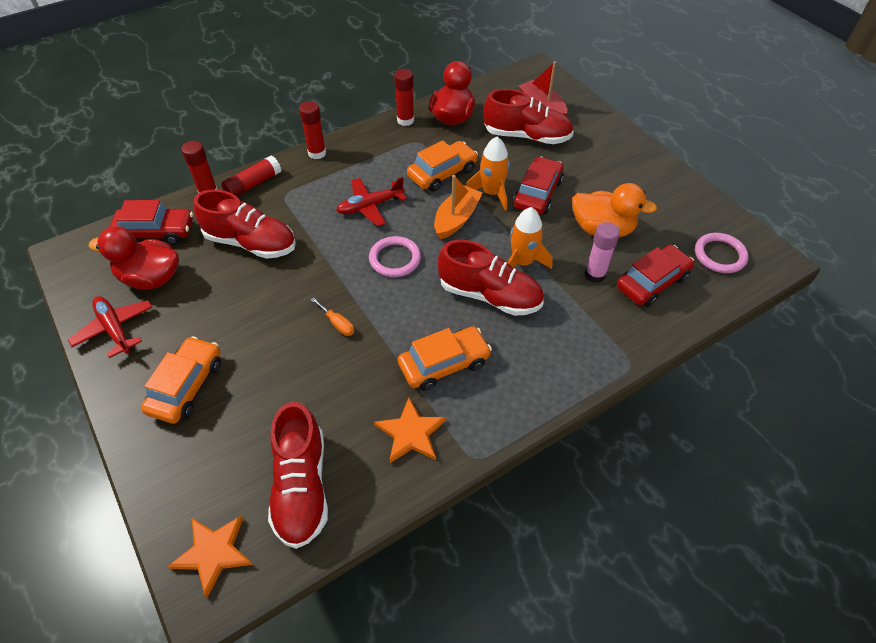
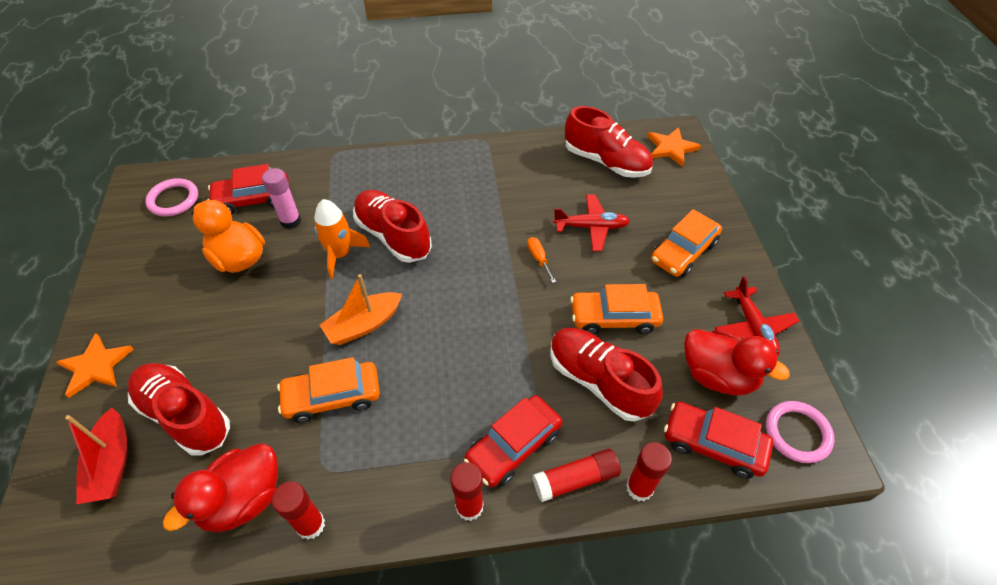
camera: 155 degrees left, 0 degrees up
red shoe [268,402,328,549] -> red shoe turned 105 degrees clockwise [565,106,653,178]
red plane [336,177,407,227] -> red plane moved to [553,195,630,251]
pink ring [369,236,421,277] -> pink ring moved to [766,401,834,463]
orange star [374,397,446,463] -> orange star moved to [56,333,134,398]
orange car [398,326,492,391] -> orange car moved to [570,284,663,335]
orange rocket [466,137,510,211] -> none
red car [513,156,564,215] -> red car moved to [464,395,562,488]

